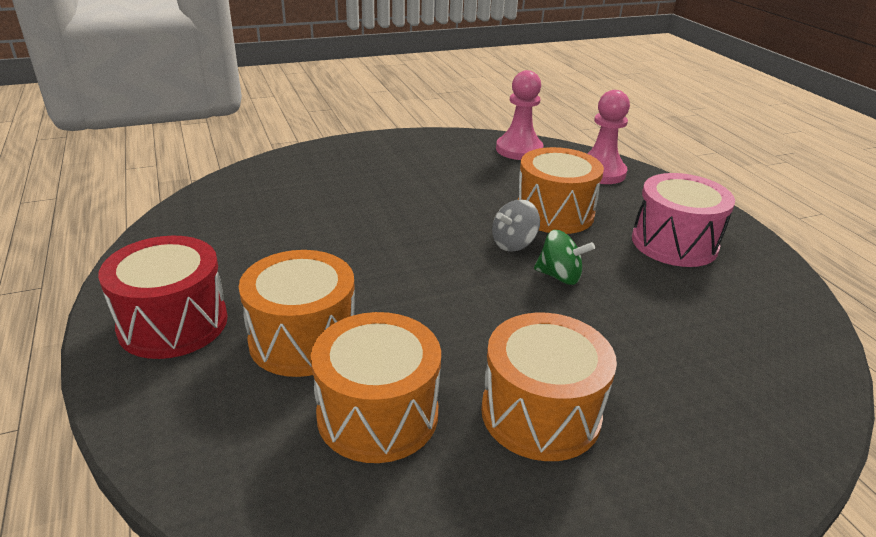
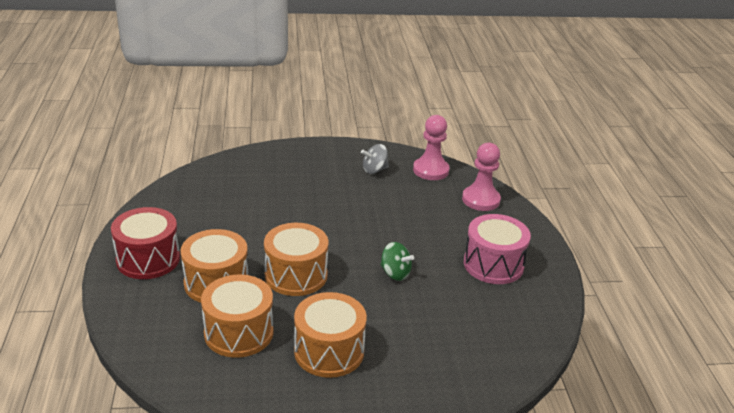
camera: 15 degrees right, 0 degrees up
grey spinning top [492,199,540,252] -> grey spinning top moved to [361,144,389,174]
orange drum [517,147,604,234] -> orange drum moved to [264,223,328,296]

